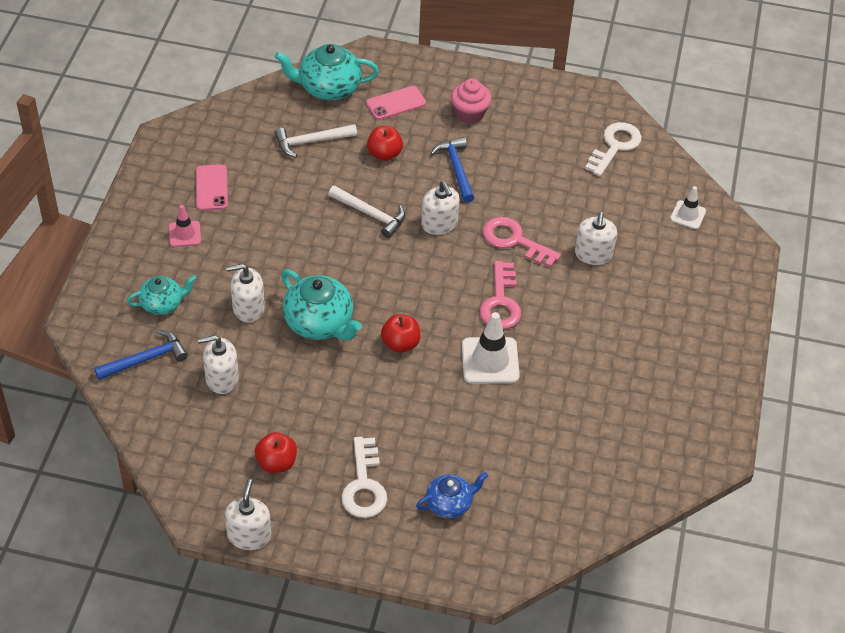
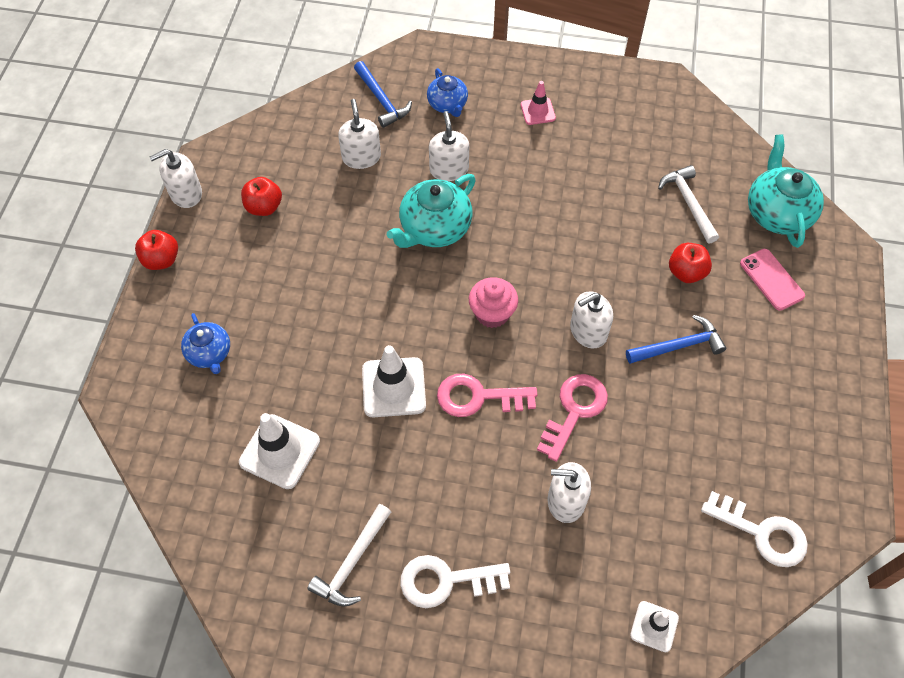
camera: 90 degrees right, 10 degrees up
turquoise teapot [127,275,196,315] -> blue teapot [427,68,468,117]
pink phone [196,165,228,211] -> none
white soap dispenser [225,479,271,550] -> white soap dispenser turned 150 degrees clockwise [150,149,202,208]
white hammer [328,185,405,238] -> white hammer moved to [307,504,391,607]
white key [341,437,387,518] -> white key moved to [400,555,510,608]
red apple [381,314,421,353] -> red apple moved to [135,230,178,270]
pink cupcake [451,79,491,124] -> pink cupcake moved to [469,277,518,328]
none -> white traffic cone [239,413,320,489]

